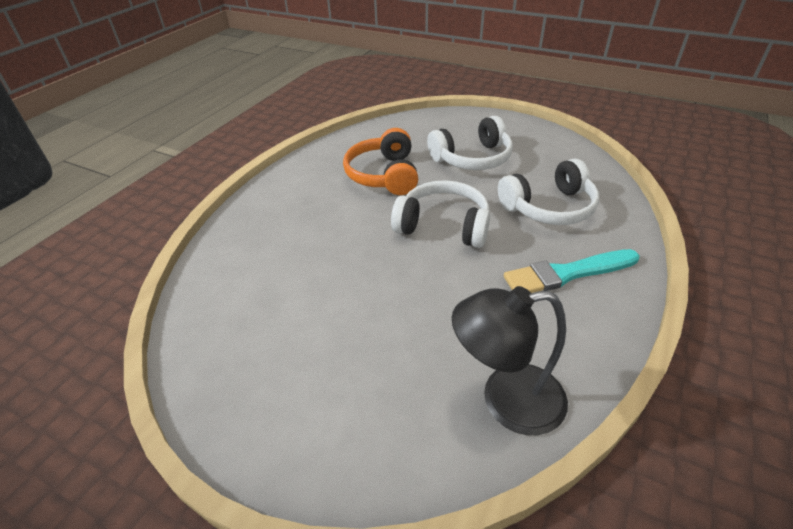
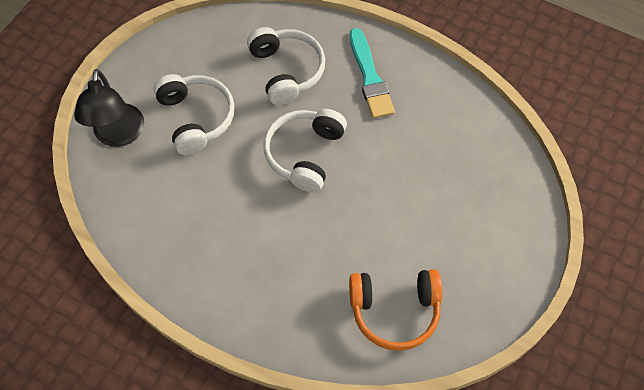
camera: 90 degrees left, 20 degrees up
orange headphones [343,128,418,195] -> orange headphones moved to [349,269,442,351]
black lamp [452,286,568,435] -> black lamp moved to [74,69,144,147]

